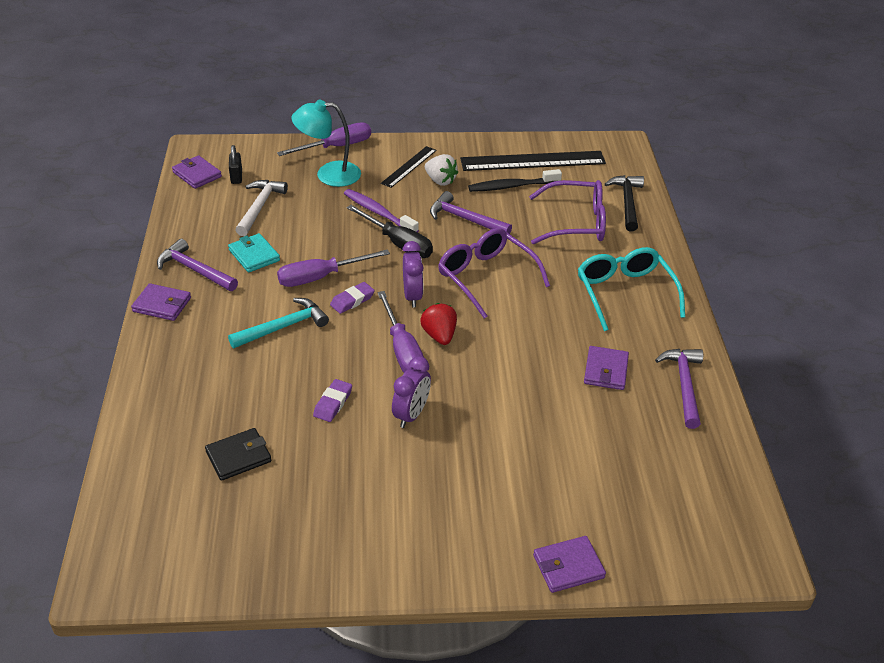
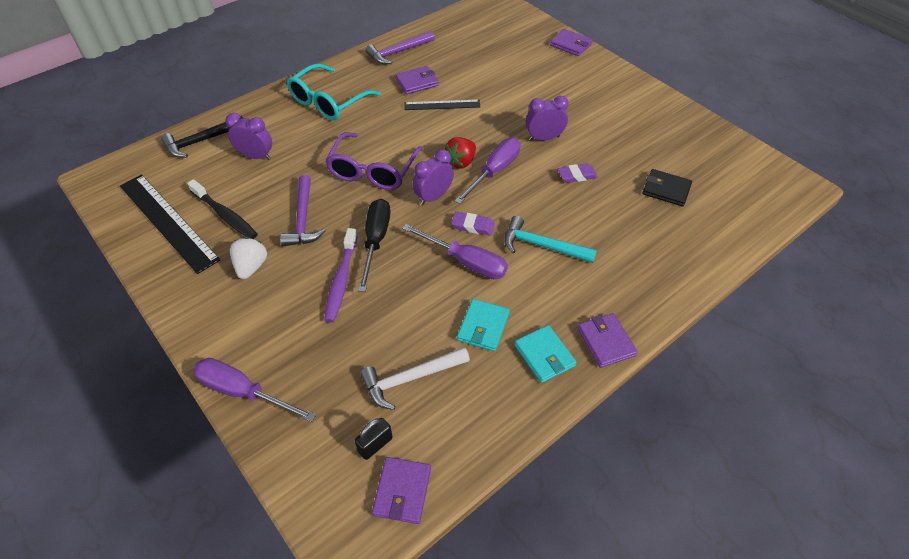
camera: 125 degrees left, 10 degrees up
purple hammer [157,239,238,291] -> turquoise wallet [515,325,577,383]
turquoise lamp [292,100,361,187] -> none
black ruler [381,146,437,188] -> black ruler moved to [404,100,480,110]
purple glasses [529,180,606,244] -> purple clock [225,113,272,160]

